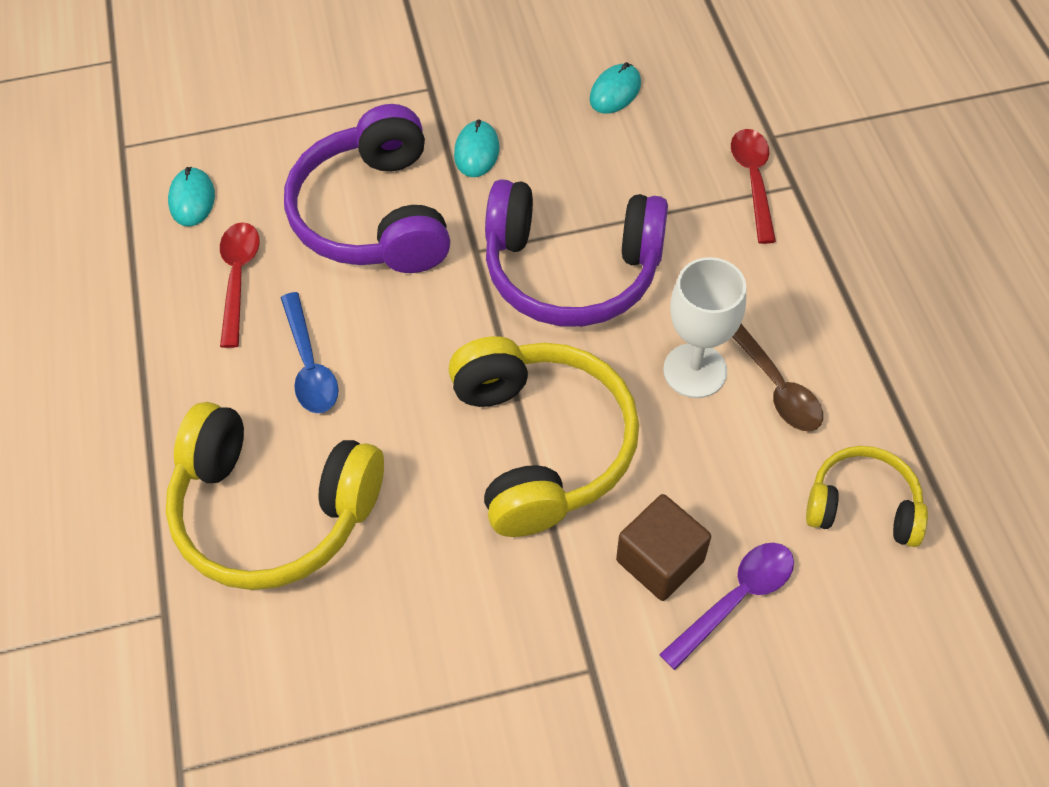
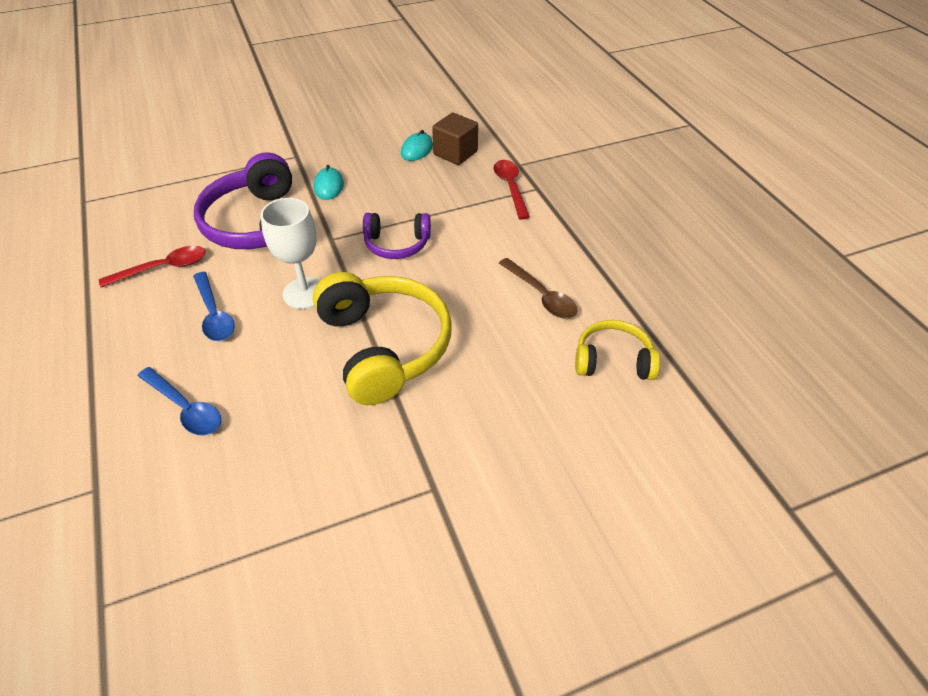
camera: 10 degrees left, 10 degrees down
yellow headphones [166,402,384,590] -> blue spoon [138,367,221,435]
turquoise mouse [168,167,215,226] -> none
red spoon [220,222,260,348] -> red spoon turned 75 degrees clockwise [99,246,206,288]
purple headphones [485,179,668,327] -> purple headphones [363,213,431,259], size x0.56
brown cube [616,494,711,601] -> brown cube moved to [432,113,478,165]
purple spoon [659,543,794,670] -> none
white goblet [663,257,746,398] -> white goblet moved to [261,198,321,309]

